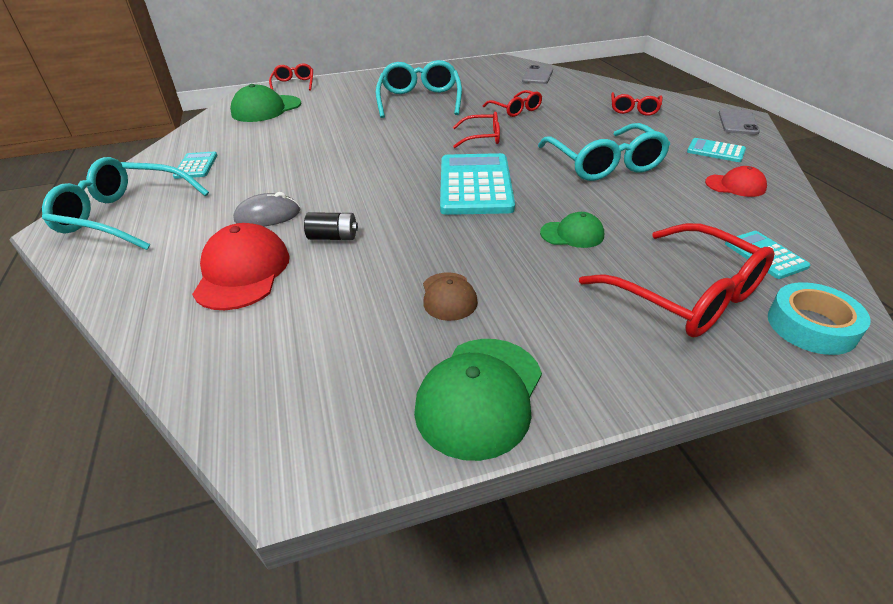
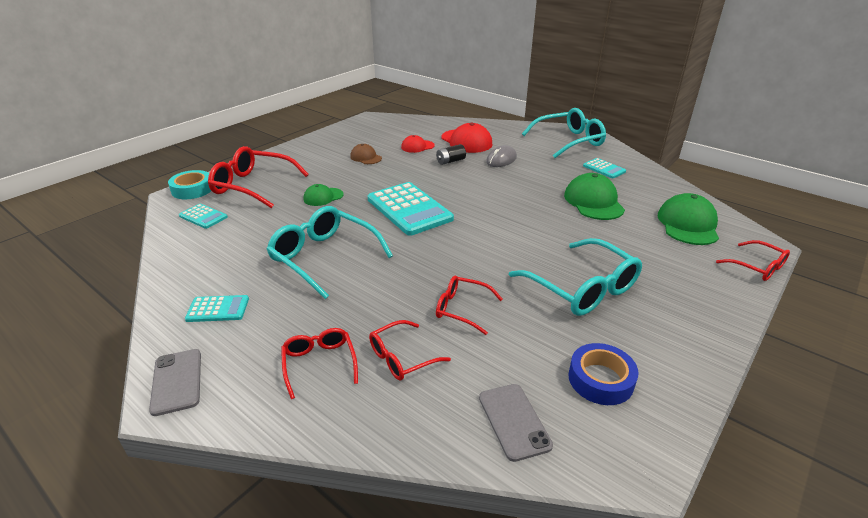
camera: 145 degrees right, 5 degrees down
green cap [414,339,542,461] -> green cap moved to [564,173,625,220]
red glasses [453,111,500,148] -> red glasses moved to [369,320,451,380]
red cap [705,166,767,197] -> red cap moved to [401,135,435,153]
none -> blue tape [568,343,639,405]

